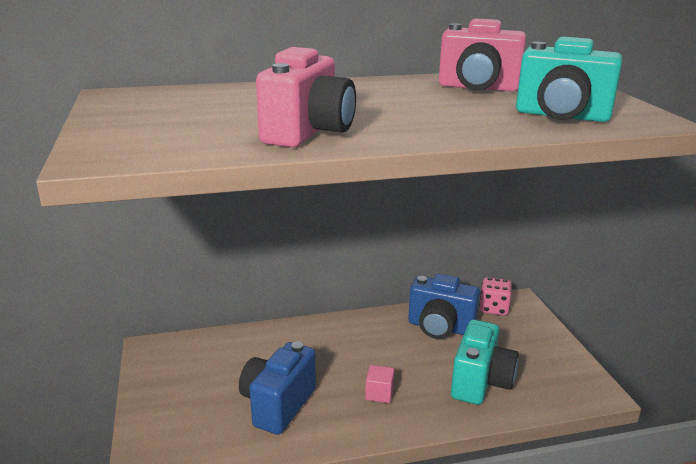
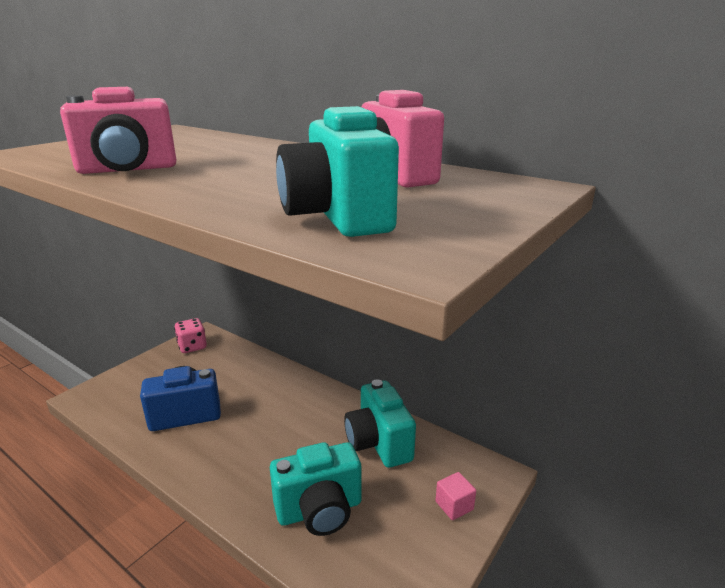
camera: 50 degrees right, 0 degrees up
pink cube [365,365,395,403] -> pink cube moved to [435,472,476,520]
blue camera [408,274,480,339] -> turquoise camera [344,379,416,468]
pink dice [479,277,512,316] -> pink dice moved to [174,318,207,353]

